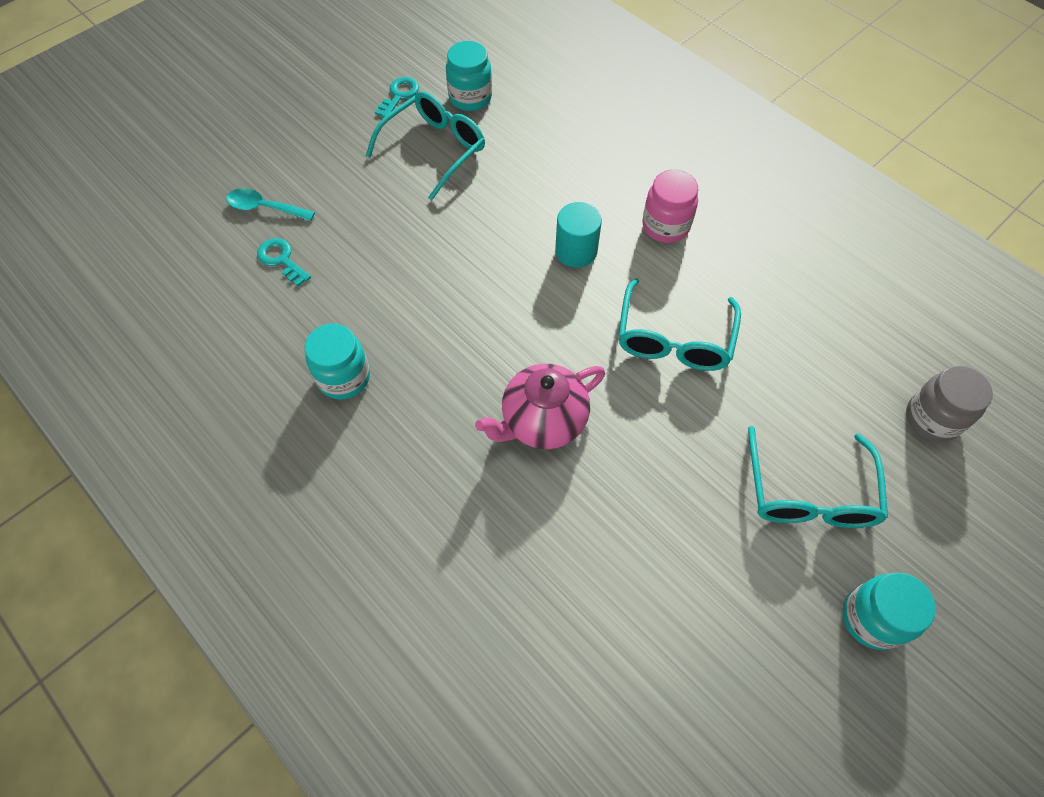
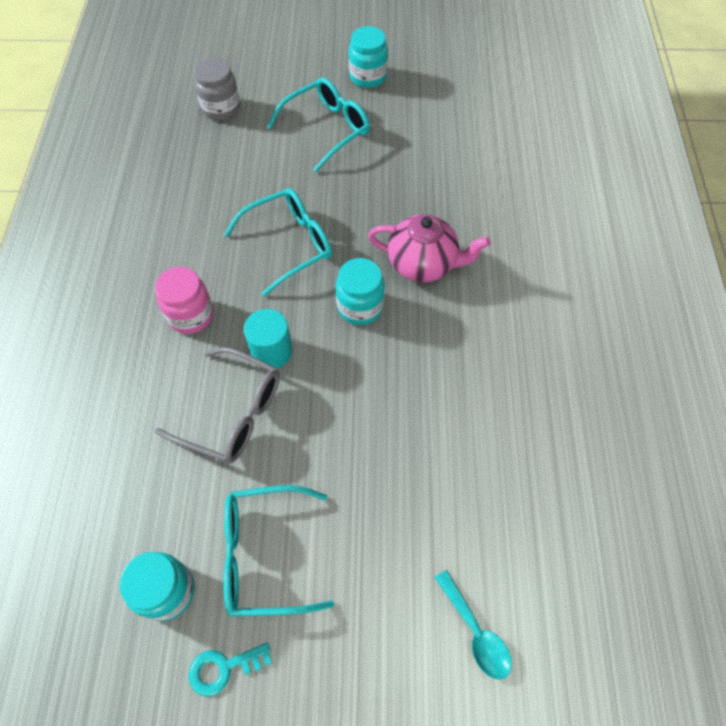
camera: 135 degrees left, 0 degrees up
turquoise key [257,238,311,286] -> none
turquoise jar [305,323,370,399] -> turquoise jar moved to [336,258,385,325]
none -> grey glasses [155,347,280,464]

